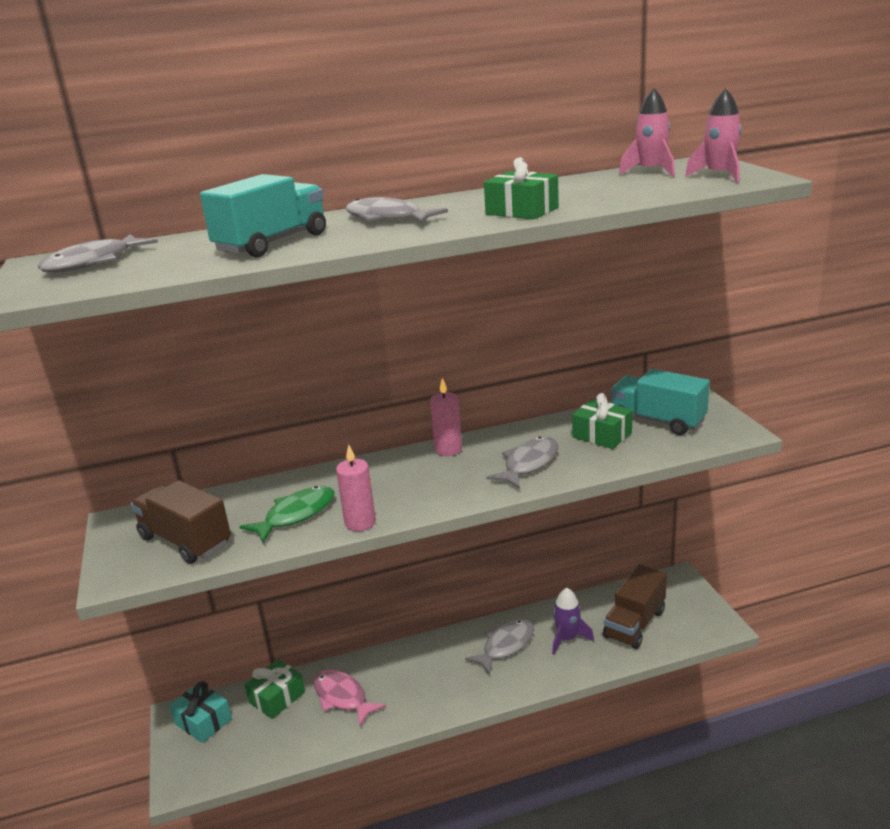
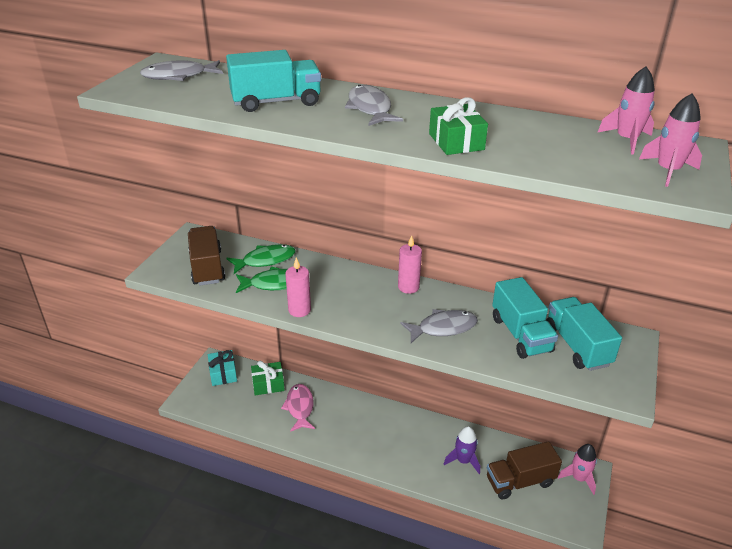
camera: 35 degrees right, 10 degrees up
grey fish [465,619,534,675] -> none
green gift [572,393,633,449] -> turquoise truck [492,277,558,359]
none -> green fish [226,244,296,274]
none -> pink rocket [558,444,597,495]

